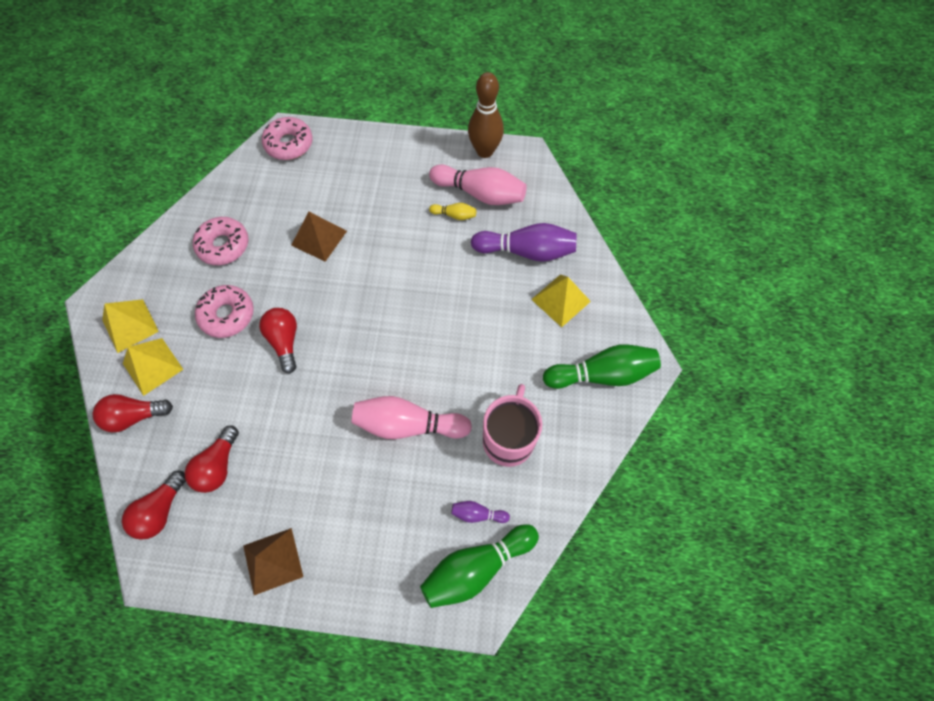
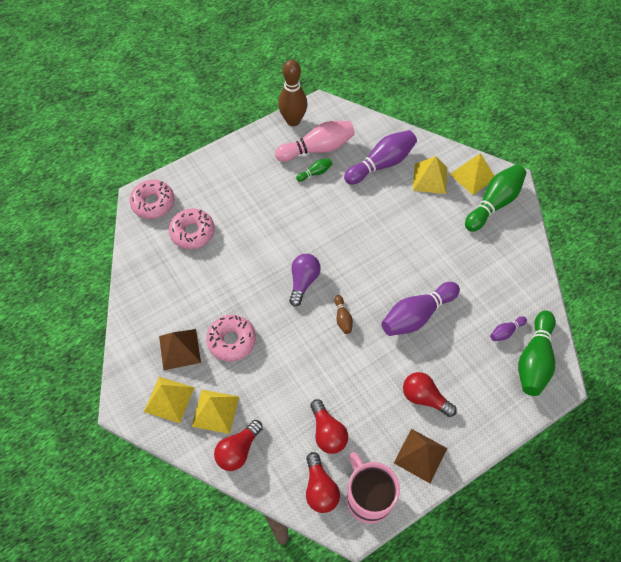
camera: 40 degrees left, 5 degrees down
pink donut [193,217,249,265] -> pink donut moved to [169,208,215,249]
red light bulb [259,308,297,373] -> red light bulb moved to [403,372,457,417]
brown pyramid [291,211,347,262] -> brown pyramid moved to [159,329,201,370]
pink bowling pin [352,396,472,439] -> purple bowling pin [381,282,460,336]
yellow bowling pin [429,203,476,220] -> green bowling pin [296,158,332,182]
pink mug [483,384,542,467] -> pink mug moved to [347,452,400,524]
none -> purple light bulb [289,254,321,306]
none -> brown bowling pin [334,295,353,334]
none -> yellow pyramid [450,153,494,195]

